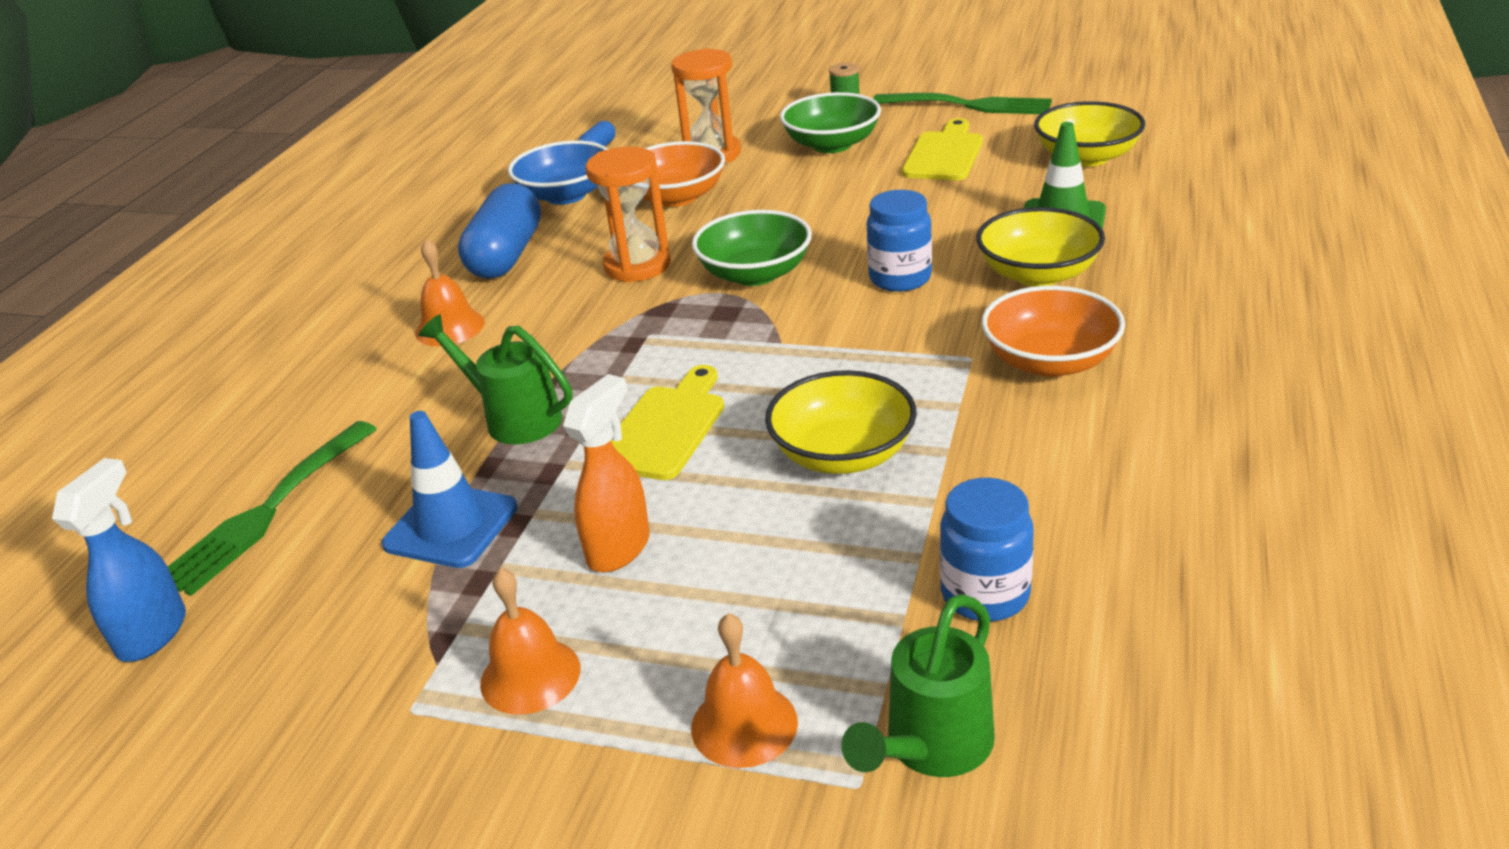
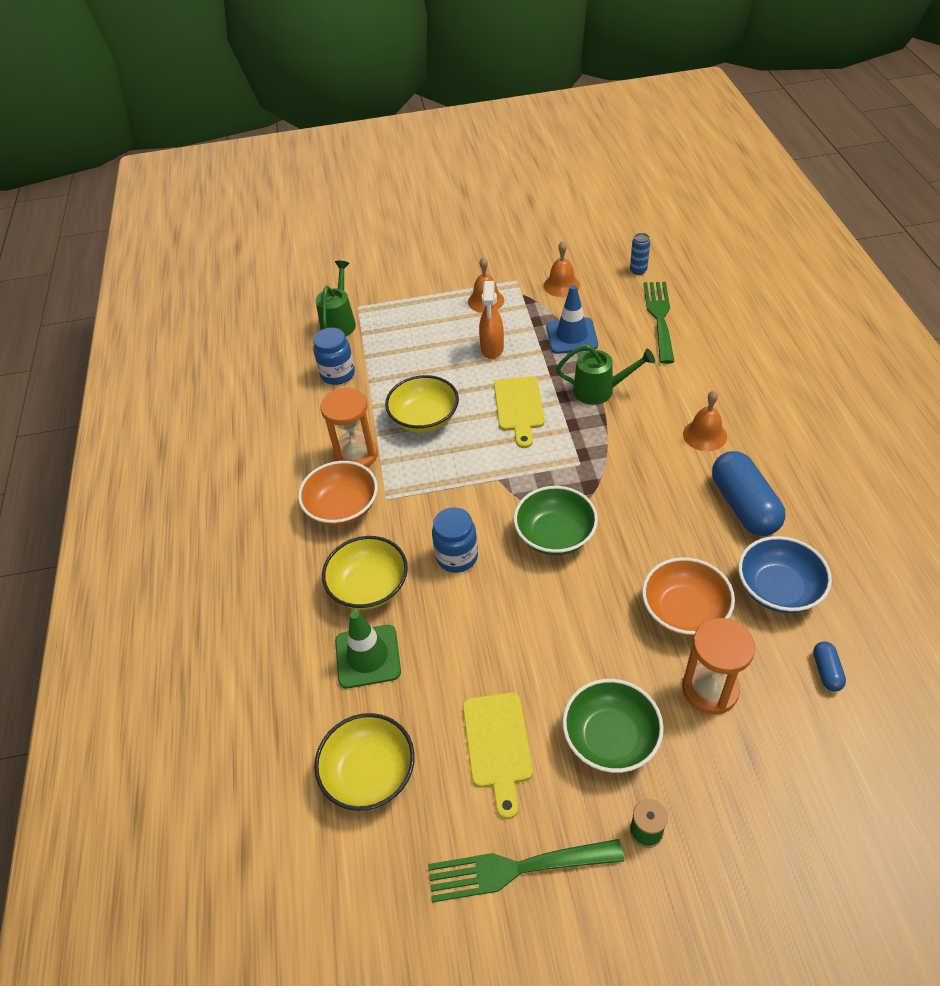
camera: 155 degrees right, 15 degrees up
blue spray bottle [52,458,186,662] -> blue can [630,233,650,275]
orange hourglass [586,147,671,283] -> orange hourglass moved to [320,387,378,468]
orange bell [691,613,798,768] -> orange bell moved to [544,241,580,297]

